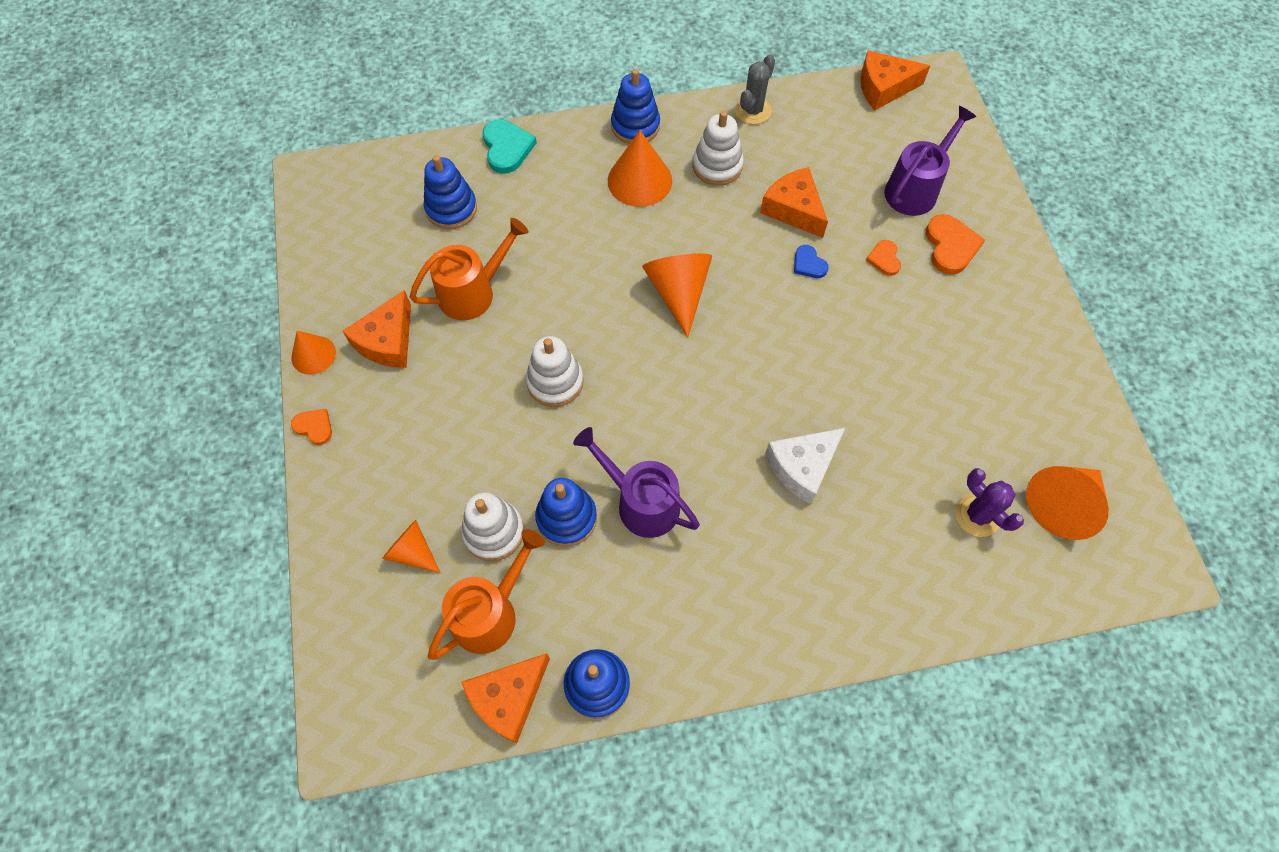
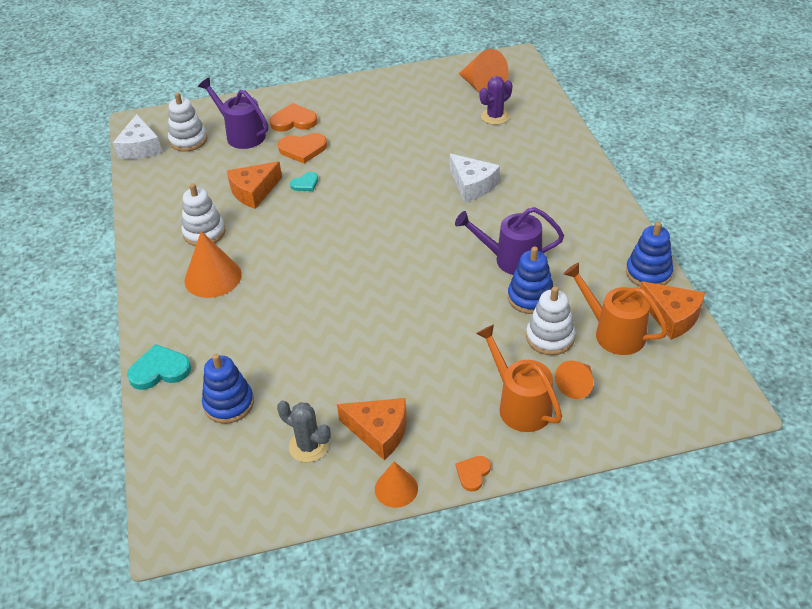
camera: 90 degrees left, 20 degrees down
orange watering can [410,218,529,320] -> orange watering can moved to [476,324,562,432]
white stacking toy [526,336,584,407] -> white stacking toy moved to [168,92,207,152]
purple watering can [573,427,700,538] -> purple watering can turned 60 degrees clockwise [455,207,564,275]
blue stacking toy [611,69,660,144] -> none
orange cone [642,253,712,338] -> none
grey cactus [735,54,775,124] -> grey cactus moved to [277,400,331,463]
blue heart [794,245,829,278] -> turquoise heart [290,172,318,191]
orange cheese [861,50,930,110] -> white cheese [113,114,162,159]
orange heart [866,240,901,276] -> orange heart [278,133,327,164], size x1.69

